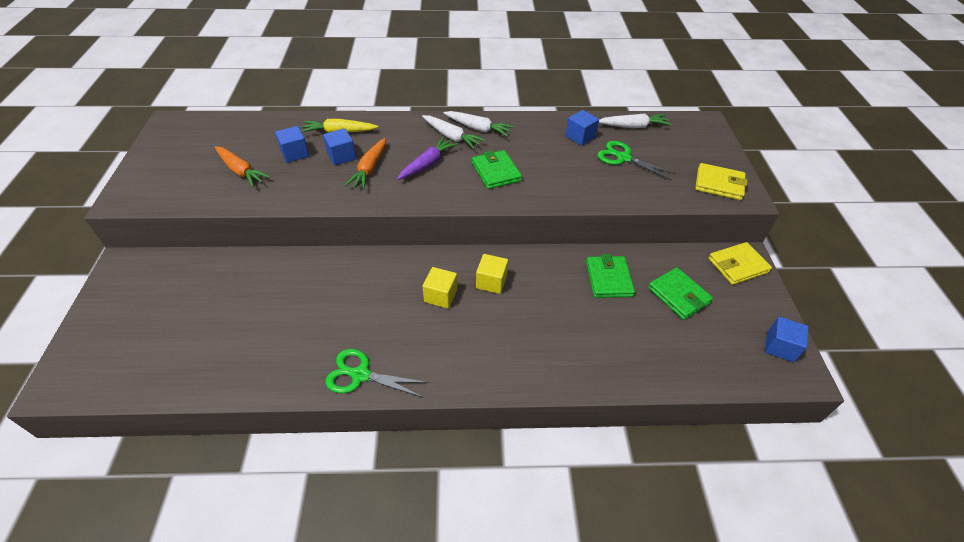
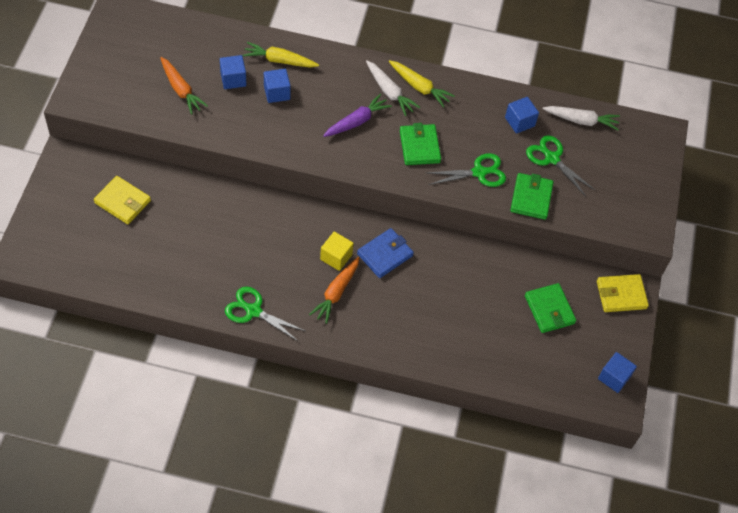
camera: 10 degrees right, 10 degrees up
orange carrot [345,138,386,189] -> orange carrot moved to [309,257,360,324]
white carrot [443,111,514,137] -> yellow carrot [389,60,455,108]
yellow cube [476,254,508,294] -> blue wallet [357,228,414,278]
green wallet [586,254,635,298] -> green wallet moved to [510,173,554,220]
yellow wallet [695,163,747,200] -> yellow wallet moved to [94,176,151,224]
none -> green scissors [427,153,506,187]

